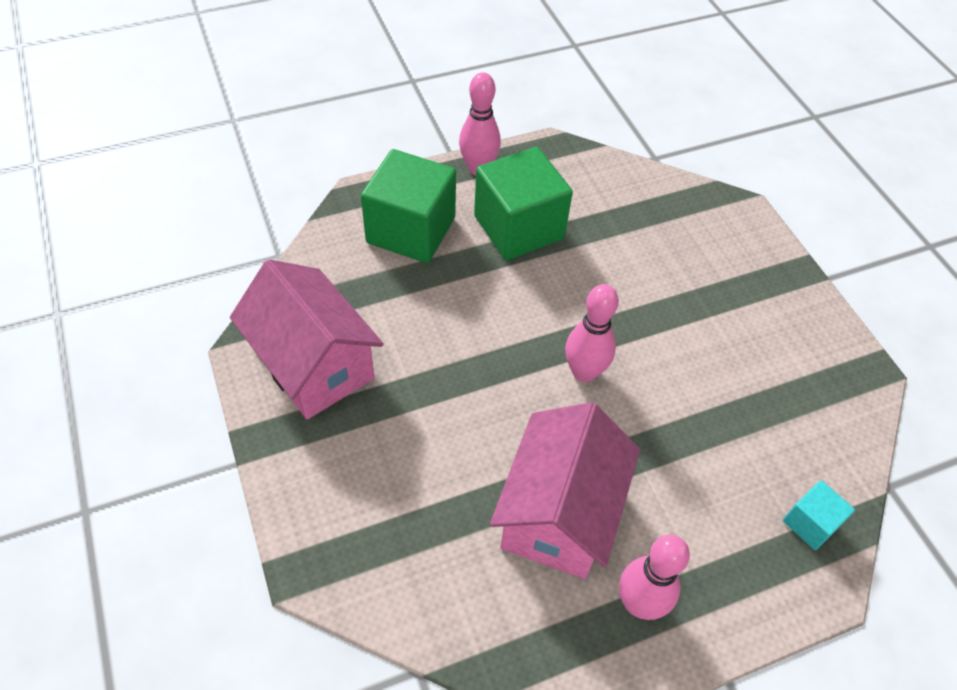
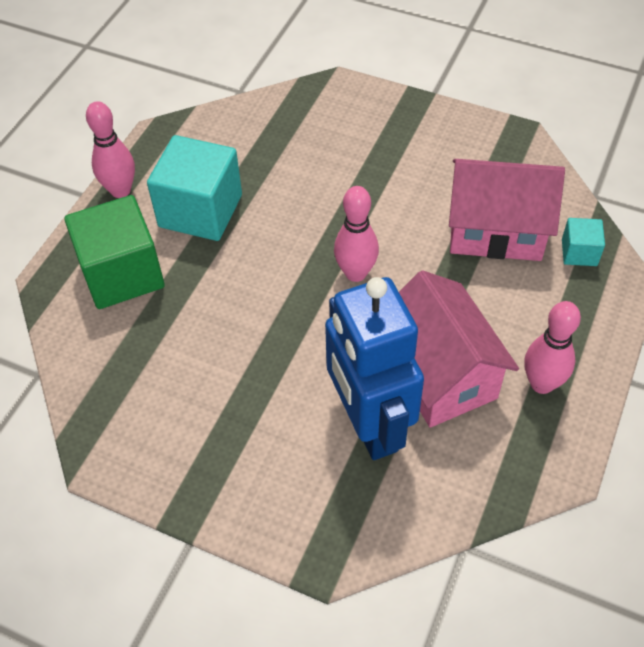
camera: 40 degrees left, 0 degrees up
pink house [230,259,384,420] -> pink house moved to [449,159,565,261]
green cube [474,147,573,260] -> turquoise cube [147,135,242,241]
none -> blue robot [325,277,424,460]

